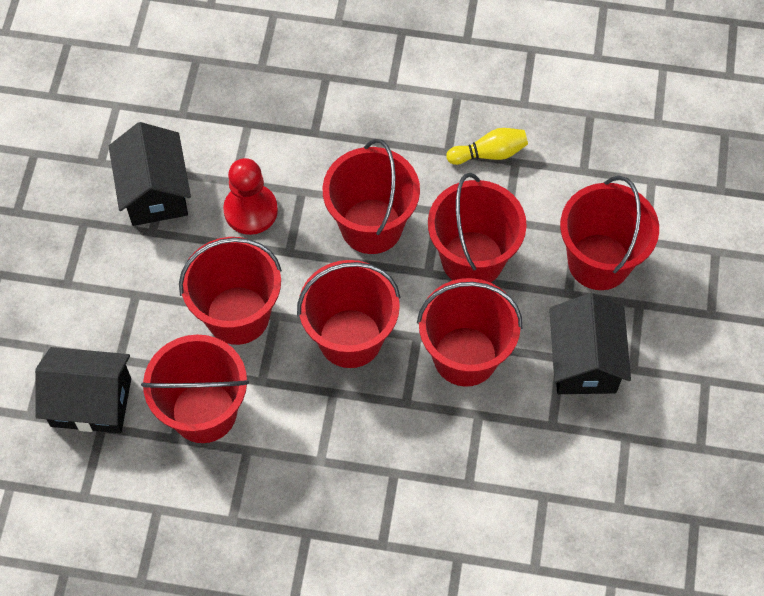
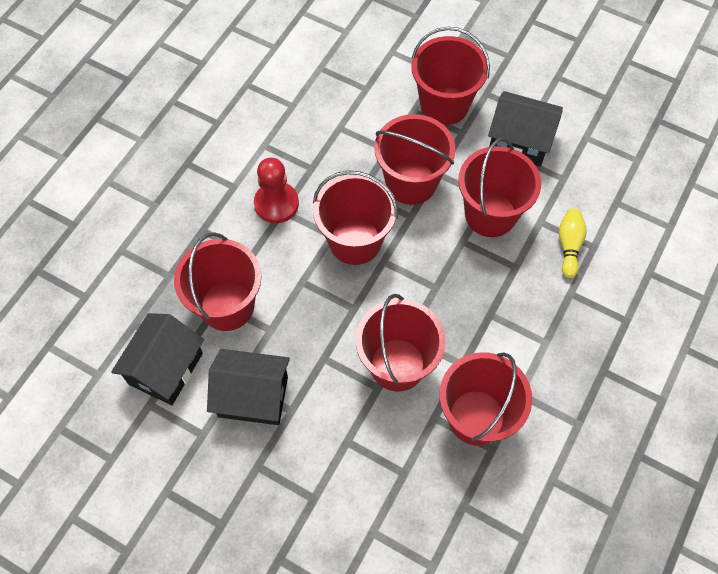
camera: 70 degrees left, 0 degrees up
black house [35,347,131,433] -> black house moved to [111,313,204,405]
red pawn [223,158,278,235] -> red pawn moved to [254,158,299,223]
red bucket [297,260,401,368] -> red bucket moved to [174,232,262,331]
yellow bowling pin [446,128,528,165] -> yellow bowling pin moved to [559,209,587,278]

